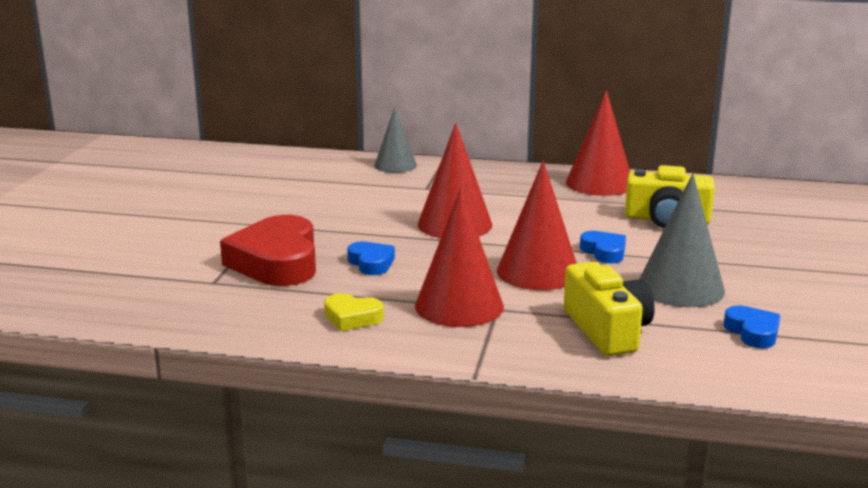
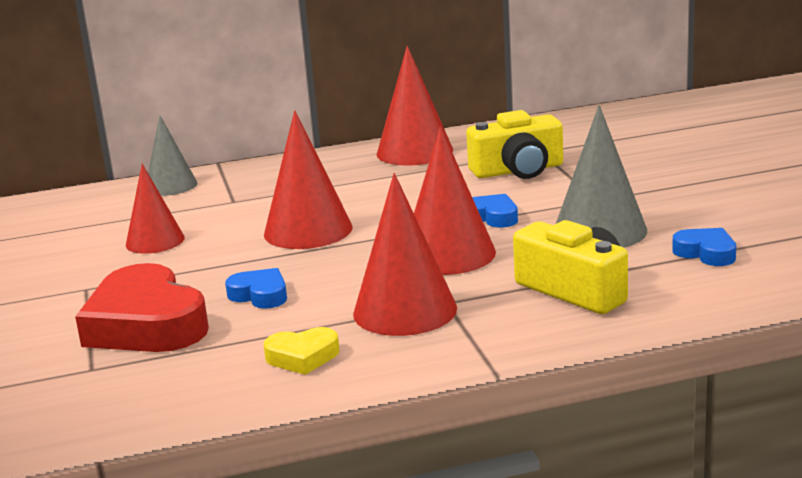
camera: 25 degrees left, 0 degrees up
none -> red cone [126,164,185,254]

